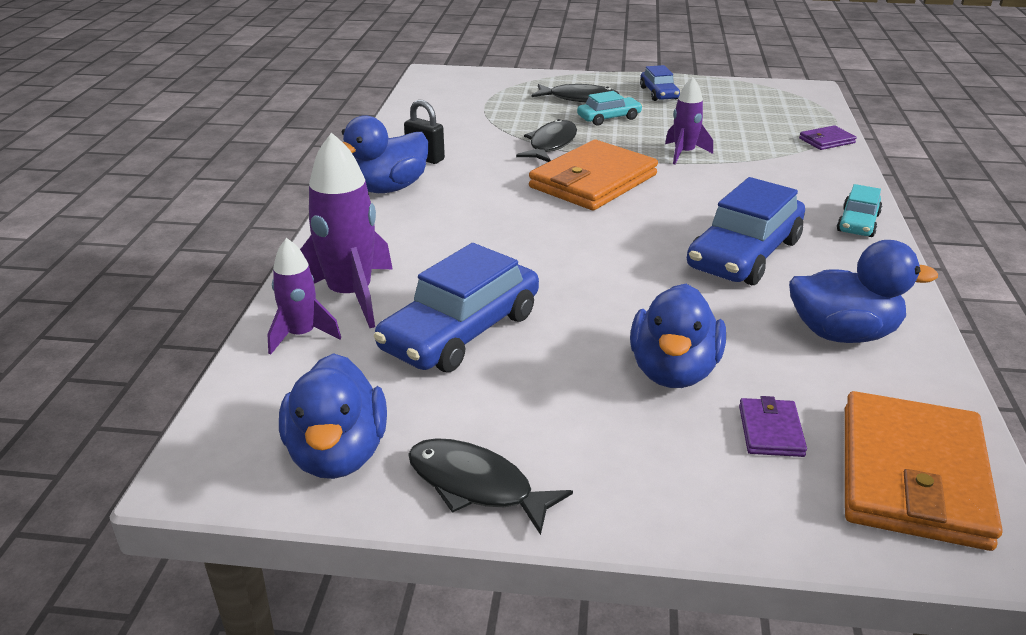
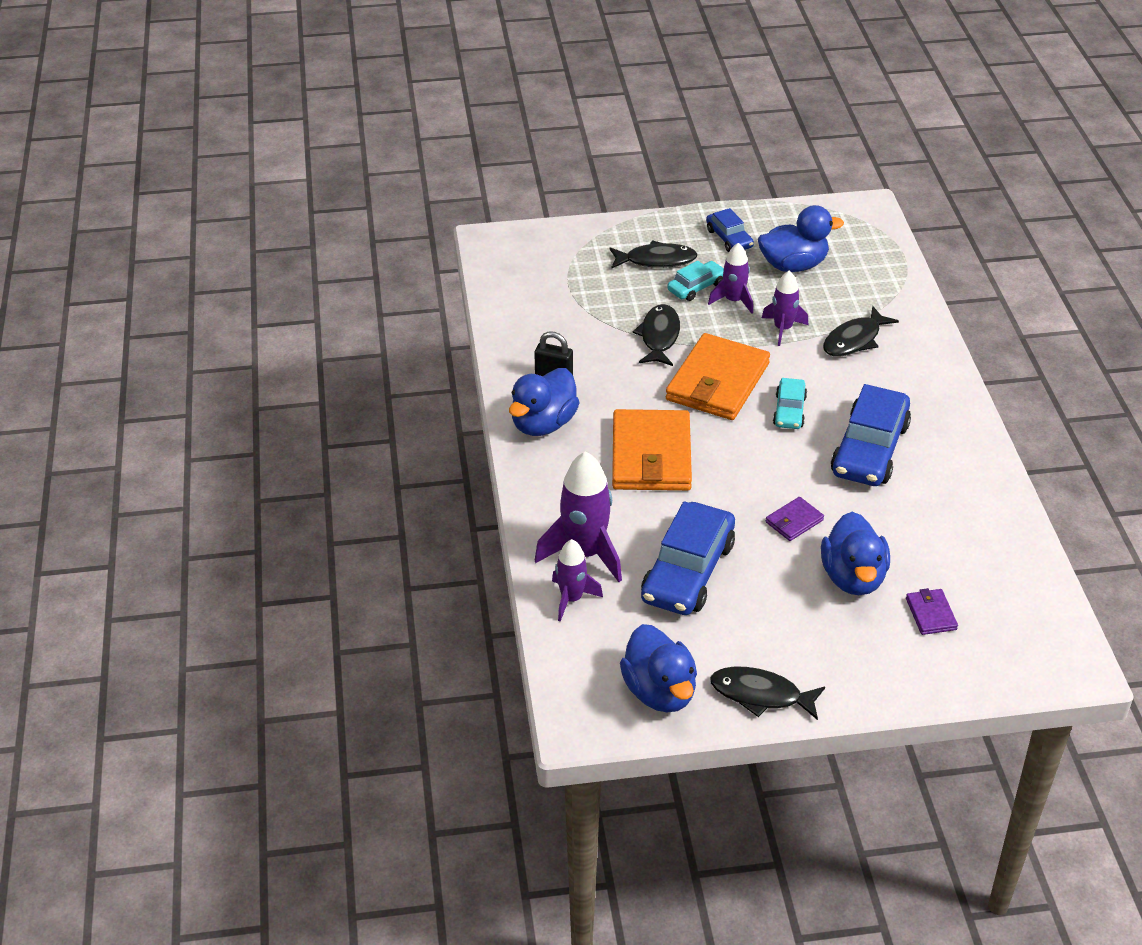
camera: 15 degrees left, 10 degrees up
blue duck [789,240,938,343] -> blue duck moved to [758,205,844,272]
purple wallet [799,125,857,150] -> purple wallet moved to [766,497,824,541]
turquoise car [837,184,882,237] -> turquoise car moved to [773,378,807,429]
orange wallet [845,391,1003,551] -> orange wallet moved to [612,409,692,491]
none -> purple rocket [708,243,753,314]
none -> black fish [823,306,899,357]

